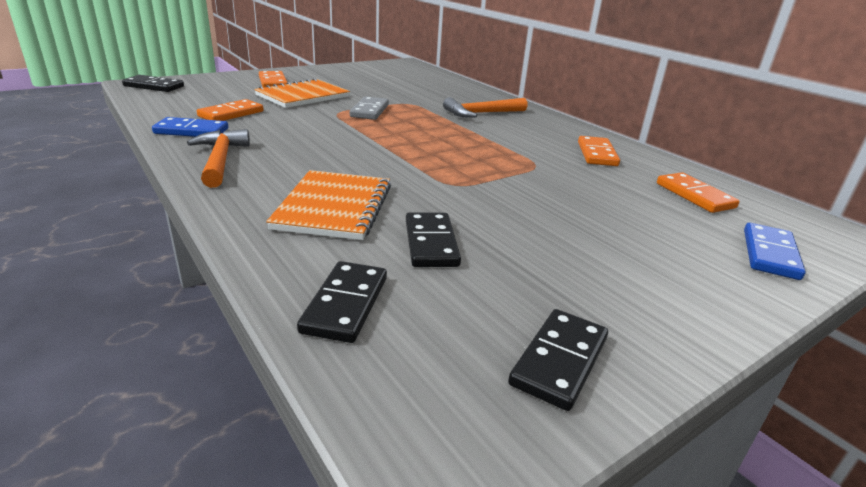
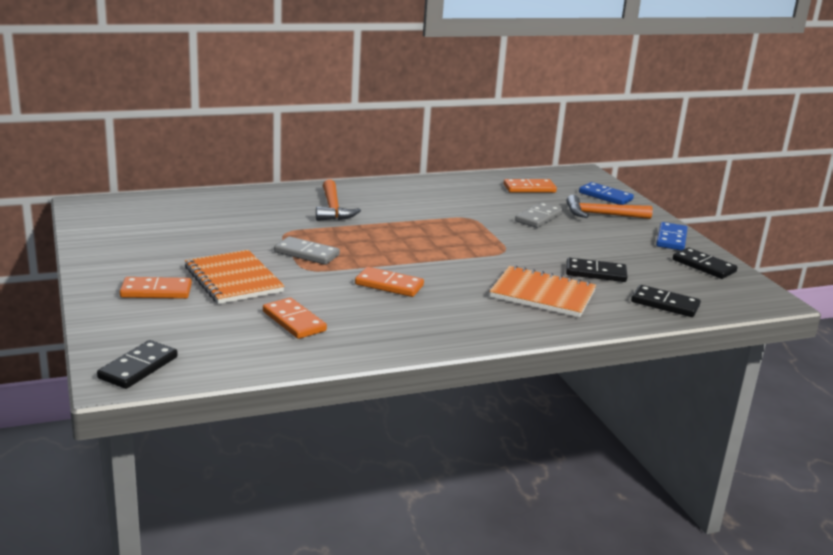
camera: 75 degrees left, 5 degrees down
blue domino [152,117,228,137] -> blue domino moved to [656,222,687,250]
orange hammer [187,129,250,188] -> orange hammer moved to [566,195,653,219]
orange domino [578,136,620,166] -> orange domino moved to [355,267,424,297]
none -> grey domino [515,202,563,228]

